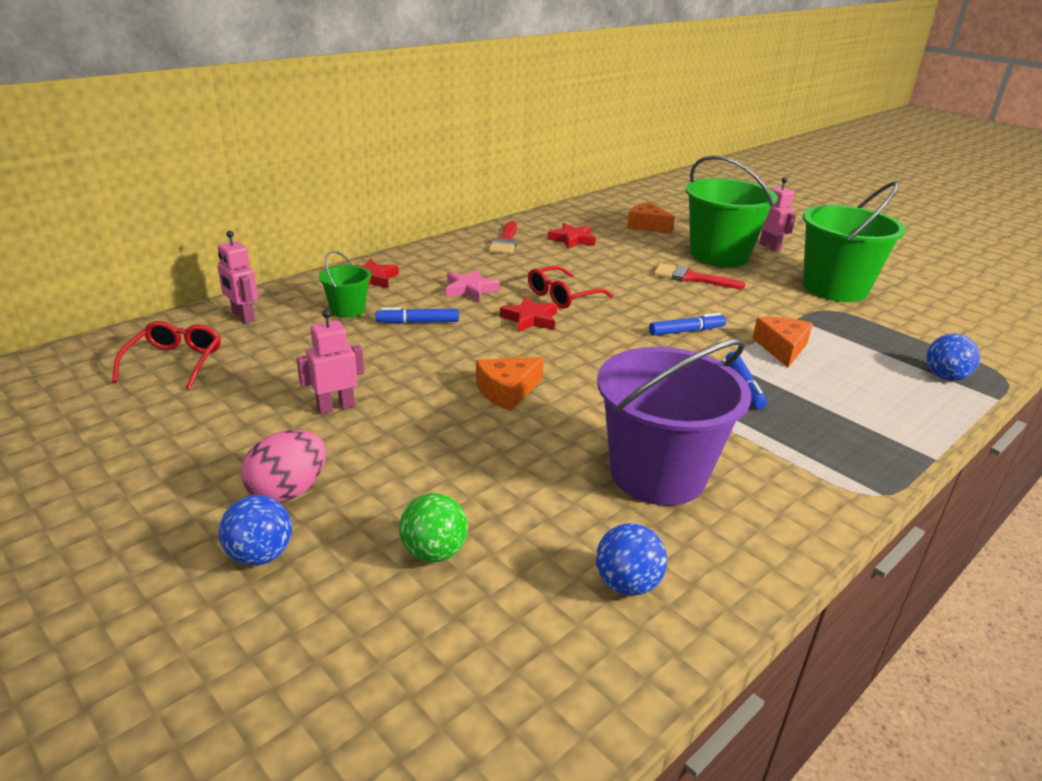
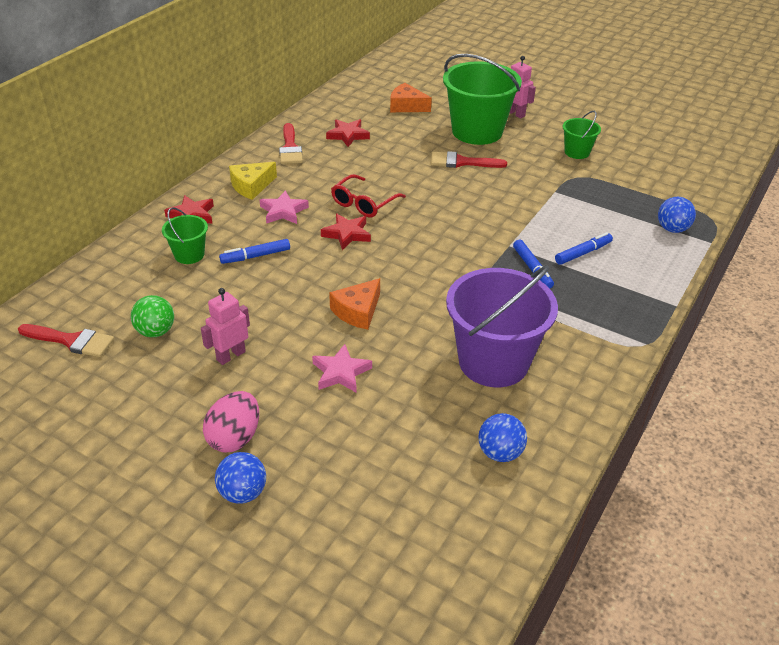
camera: 15 degrees left, 10 degrees up
red glasses [112,321,221,390] -> red brush [18,324,114,357]
pink robot [217,231,258,323] -> none
green ball [399,493,468,563] -> green ball moved to [131,295,174,337]
blue marker [649,313,726,336] -> blue marker moved to [555,232,613,265]
orange cheese [752,317,813,367] -> none
green bucket [803,182,906,302] -> green bucket [563,111,601,159], size x0.48
none -> yellow cheese [229,162,277,200]
none -> pink star [312,344,372,392]

